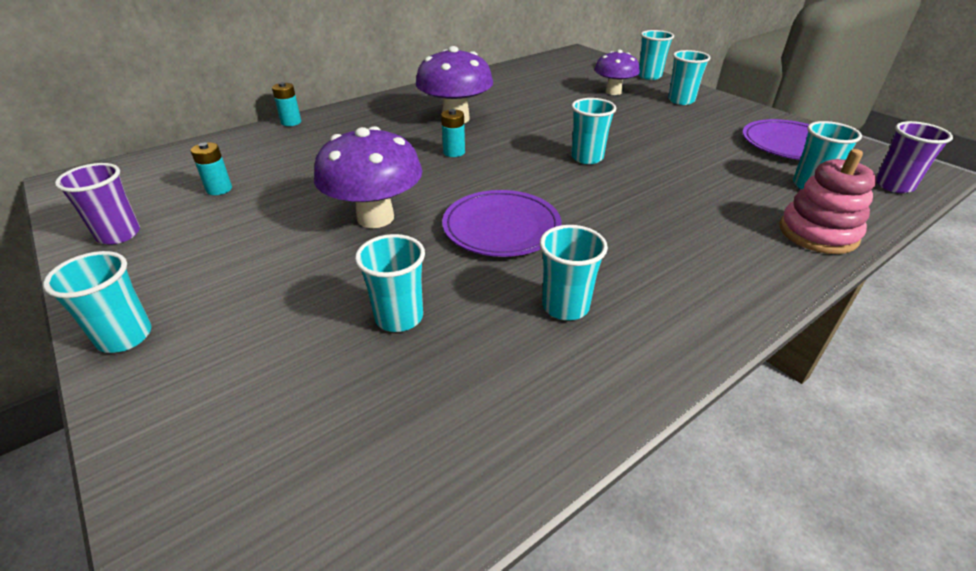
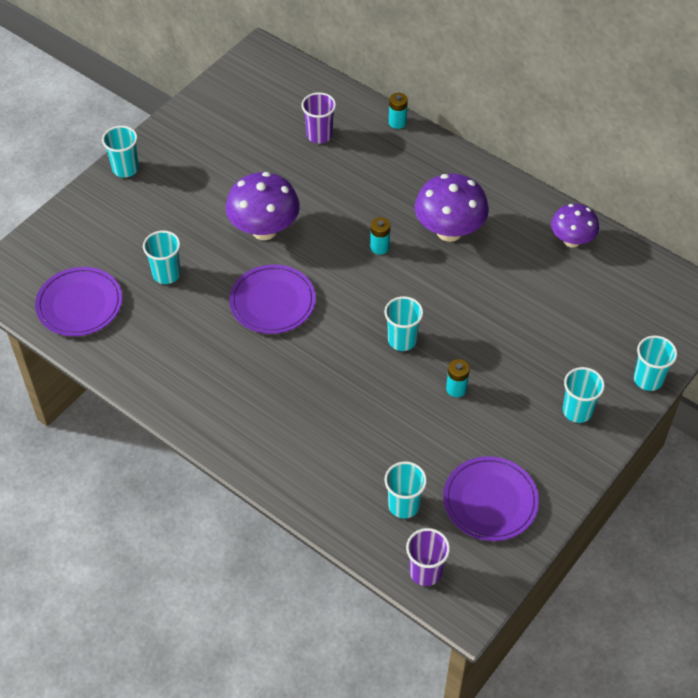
camera: 75 degrees right, 15 degrees up
purple cup [55,163,140,245] -> purple cup moved to [302,92,336,144]
turquoise battery [191,142,232,195] -> turquoise battery moved to [446,359,470,397]
turquoise cup [540,225,608,320] -> none
purple mushroom [594,50,640,95] -> purple mushroom moved to [551,204,599,248]
pink stacking toy [779,149,876,254] -> none
none -> purple plate [35,267,122,336]

